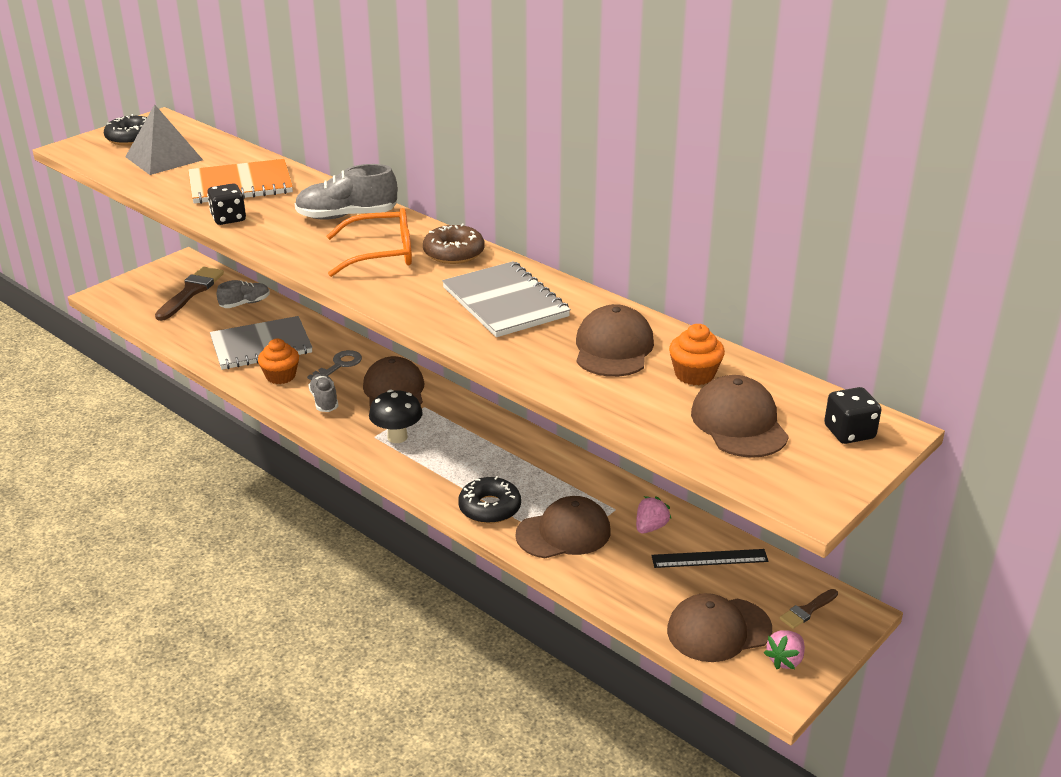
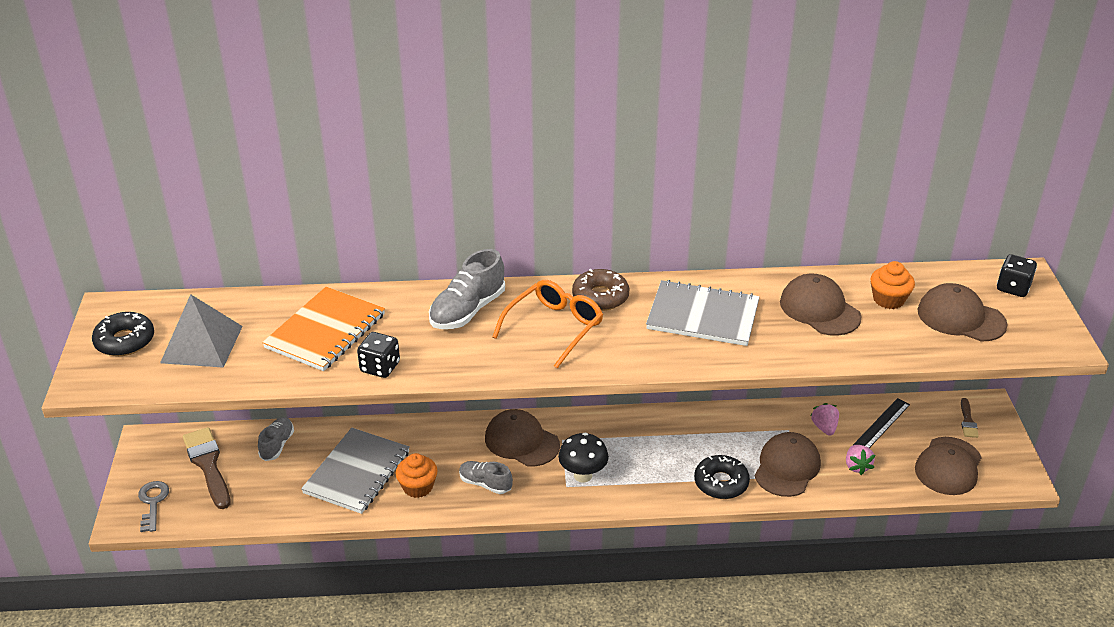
camera: 45 degrees left, 5 degrees up
grey key [307,350,362,380] -> grey key moved to [138,481,169,532]
pink strawberry [764,630,805,669] -> pink strawberry moved to [846,445,875,475]

